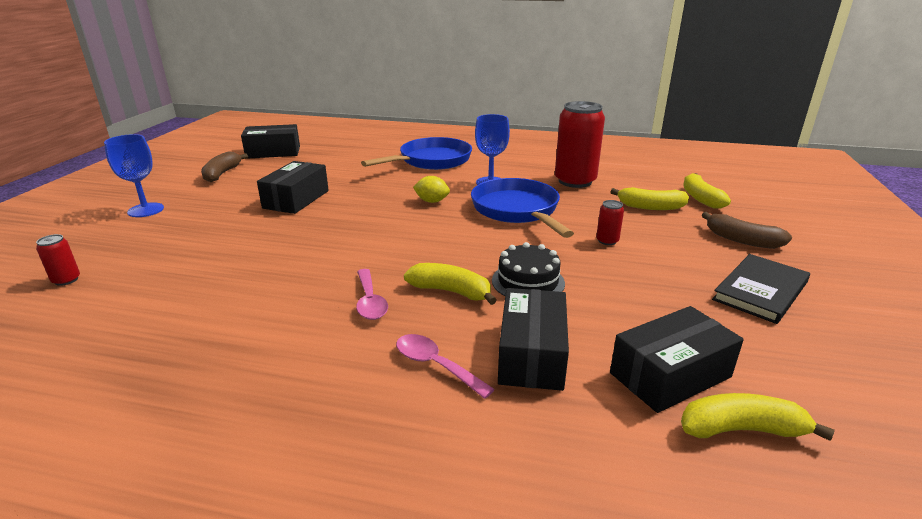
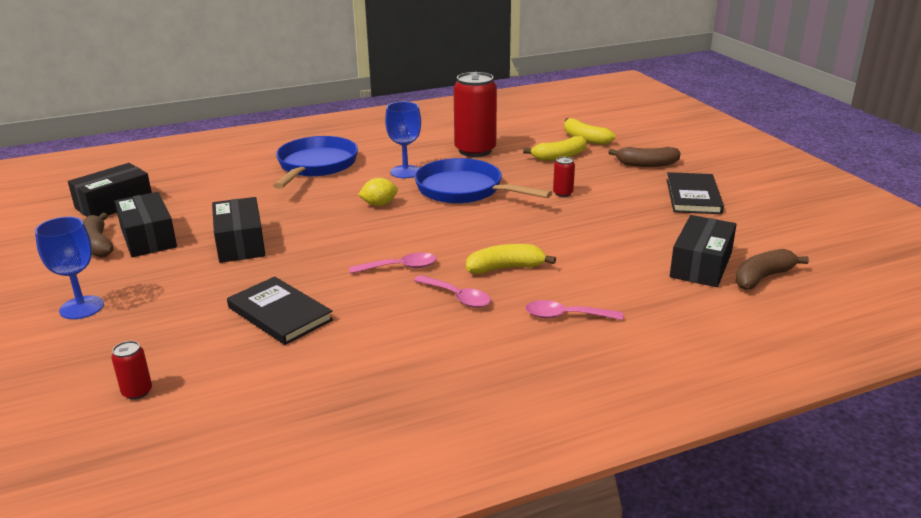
camera: 35 degrees left, 0 degrees up
black cake [492,242,565,296] -> none
black box [498,288,569,391] -> black box moved to [114,192,177,257]
yellow banana [681,393,835,441] -> brown banana [735,249,809,290]
none -> black book [227,277,333,345]
none -> pink spoon [349,253,437,274]

